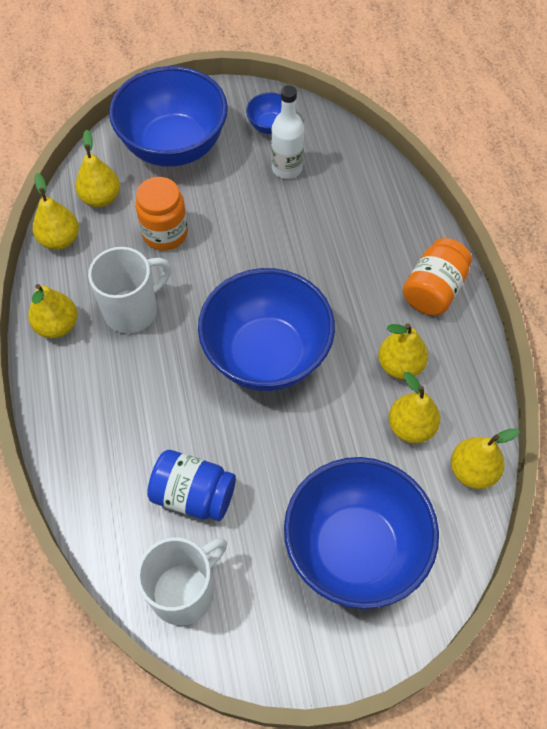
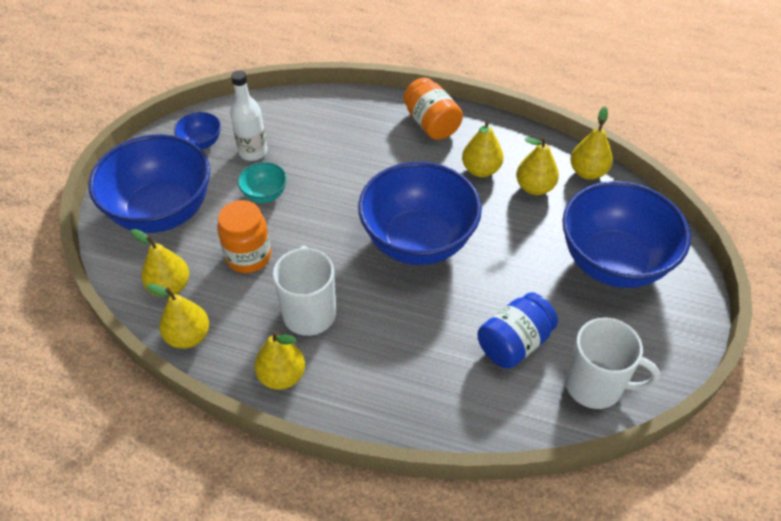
camera: 60 degrees left, 10 degrees down
white mug [137,537,227,626] -> white mug turned 120 degrees clockwise [565,318,661,409]
none -> turquoise bowl [238,162,287,203]

